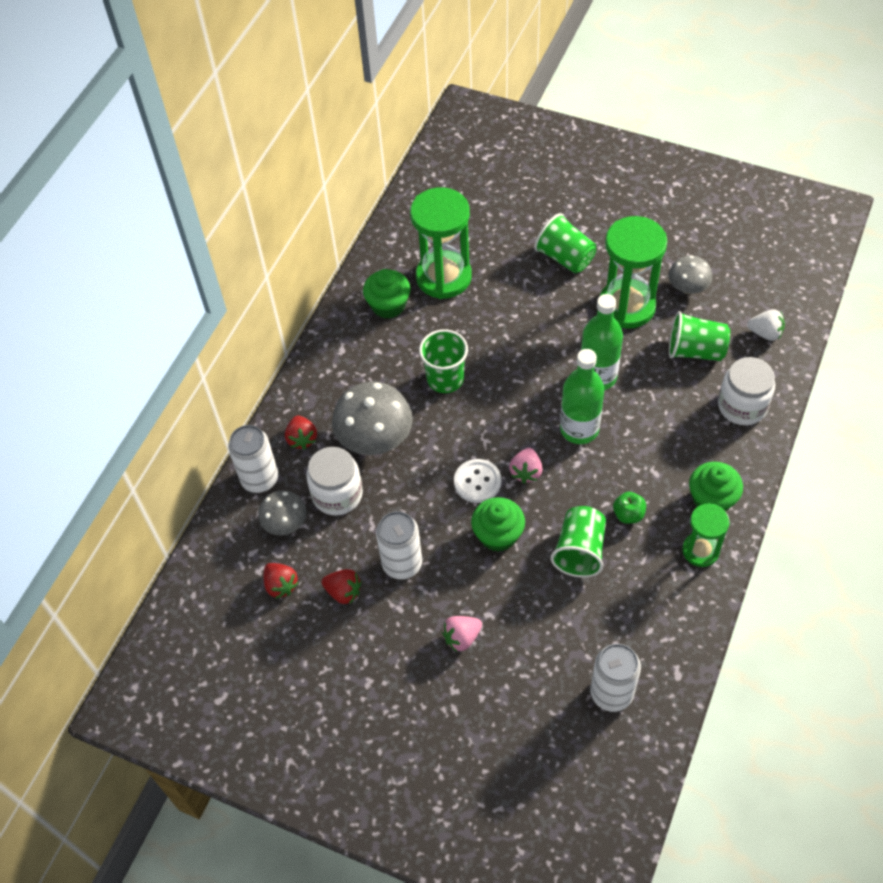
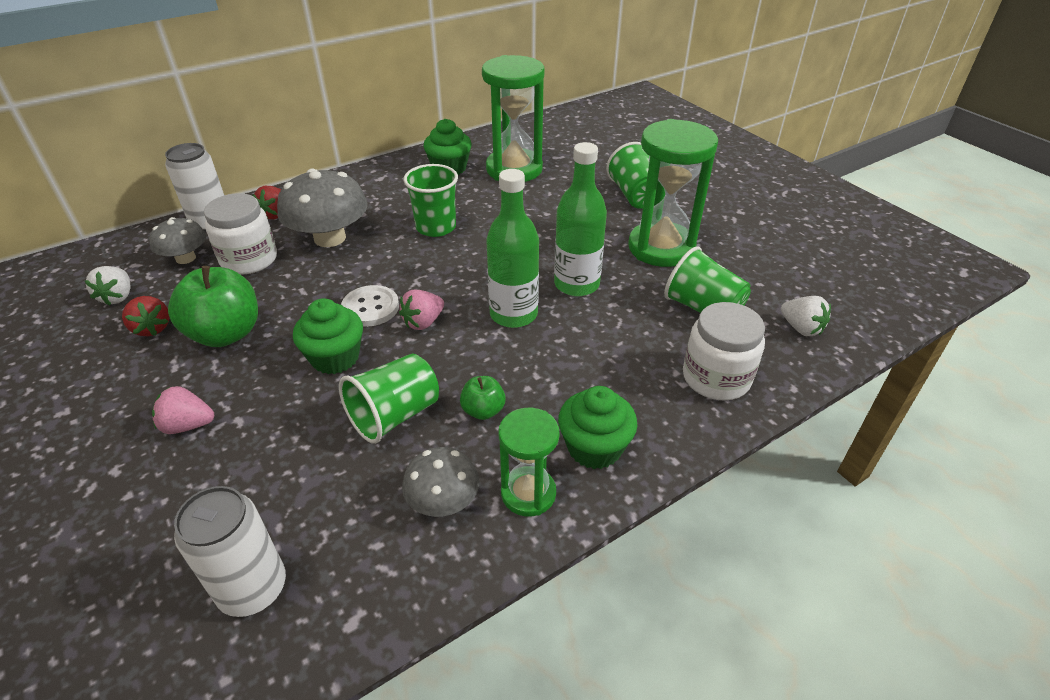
camera: 30 degrees right, 15 degrees down
red strawberry [263,563,298,599] -> white strawberry [85,266,131,305]
white can [376,511,422,579] -> green apple [168,266,258,347]
grey mushroom [668,255,712,294] -> grey mushroom moved to [402,447,479,517]

